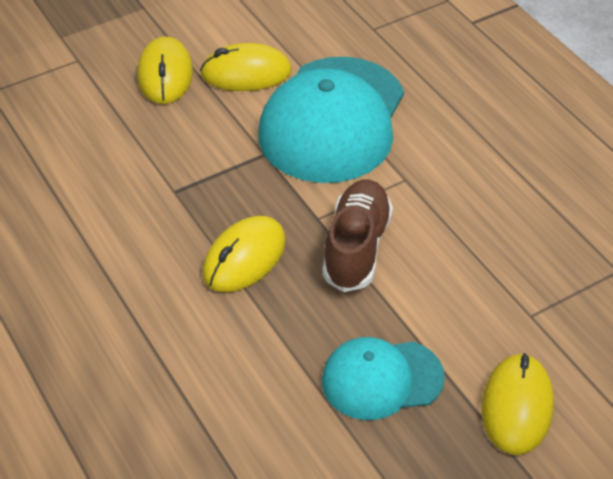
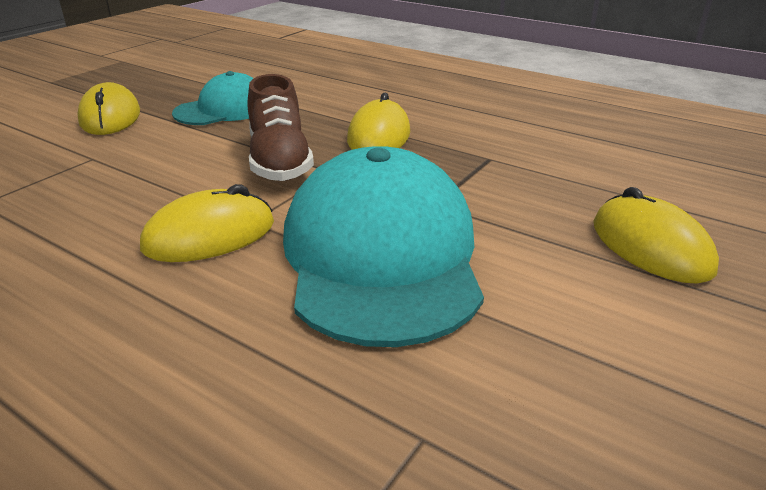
camera: 155 degrees right, 15 degrees down
yellow mouse [200,43,292,91] -> yellow mouse moved to [140,184,274,262]

